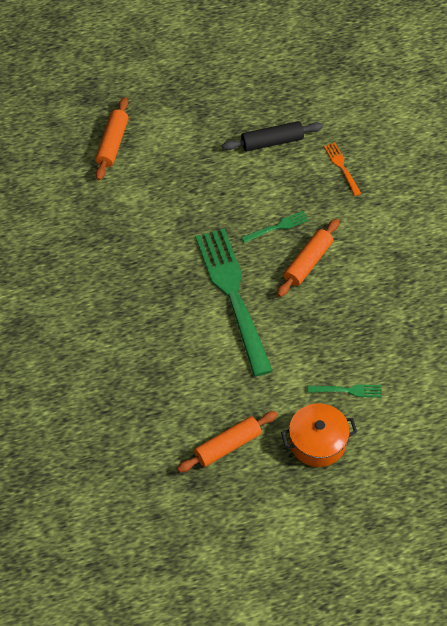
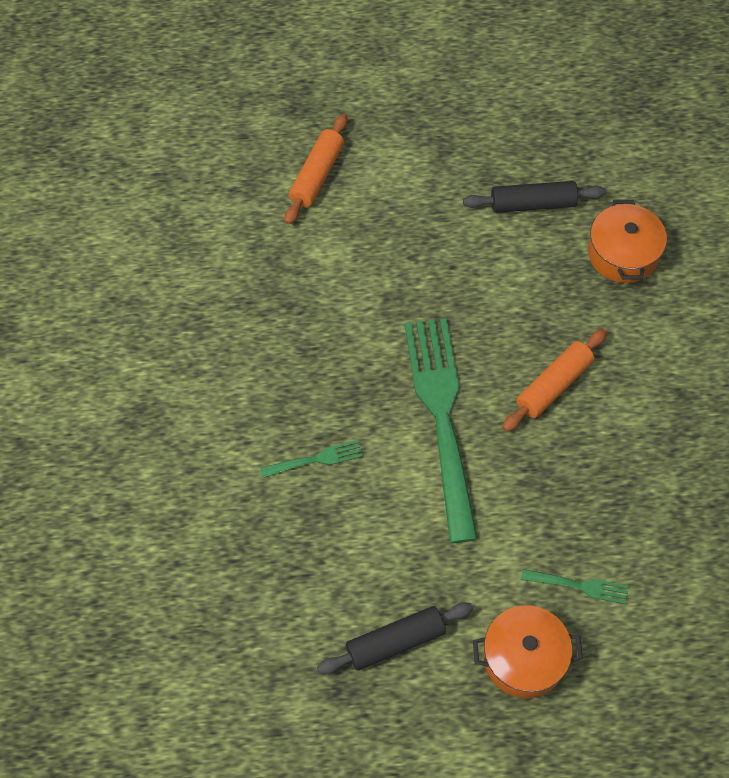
camera: 10 degrees right, 5 degrees up
orange rolling pin [177,411,278,472] -> black rolling pin [317,602,473,674]
green fork [241,211,309,243] -> green fork moved to [260,440,363,478]
orange fork [324,142,361,196] -> orange pot [588,200,667,283]

